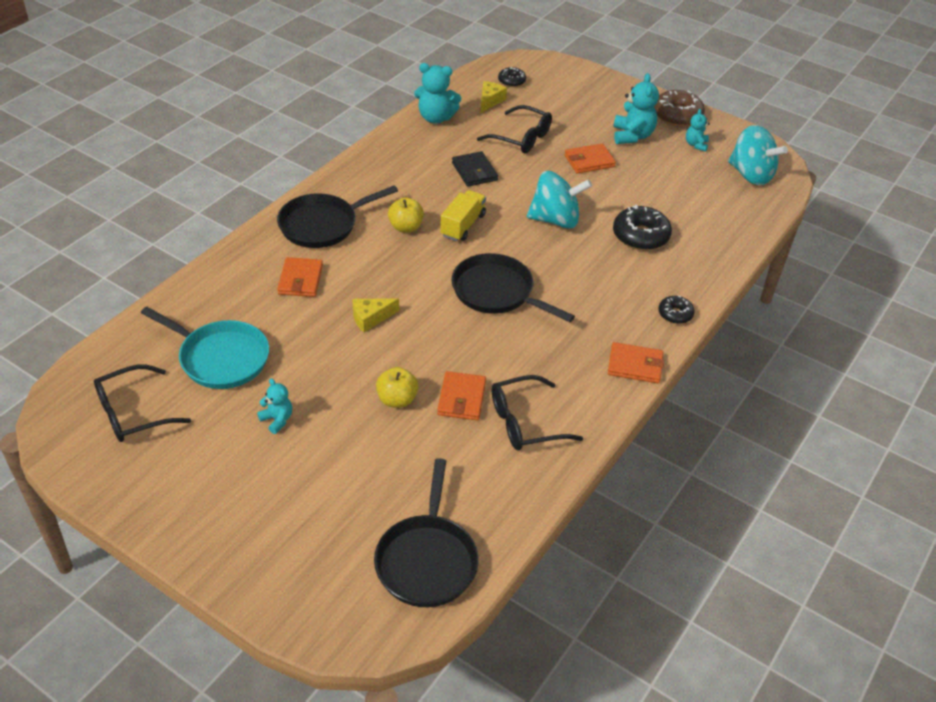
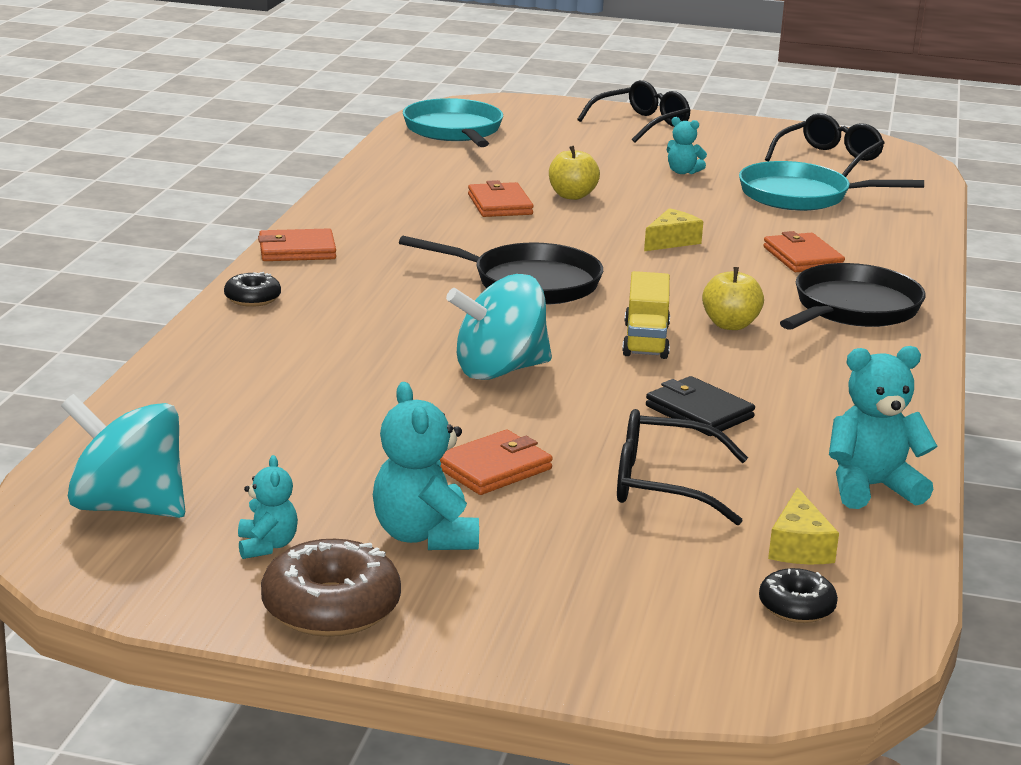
camera: 160 degrees right, 20 degrees down
black pan [374,458,479,607] -> turquoise pan [403,98,503,147]
black glasses [492,375,583,450] -> black glasses moved to [577,80,691,142]
black donut [613,205,672,250] -> none

